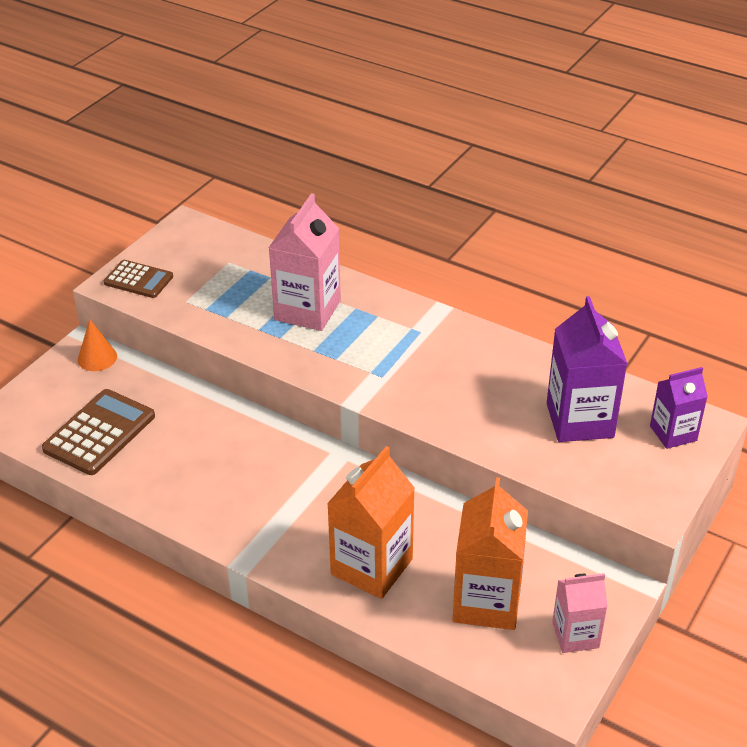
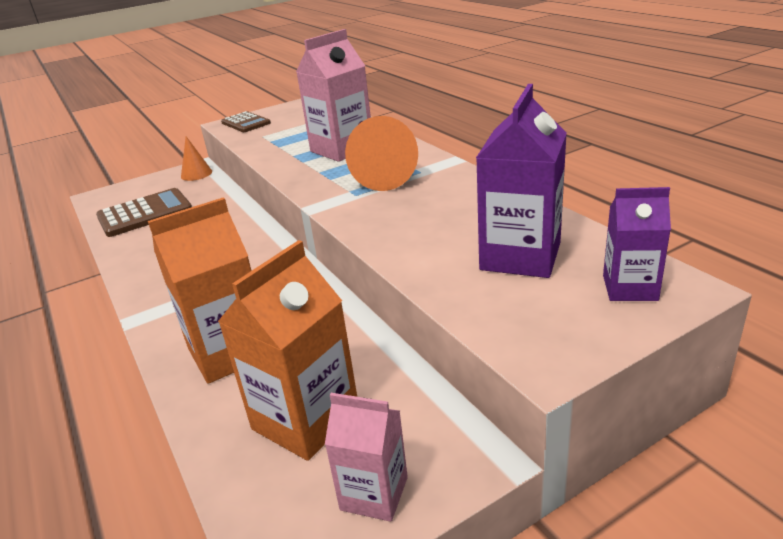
camera: 30 degrees right, 10 degrees down
none -> orange cone [345,116,418,191]

